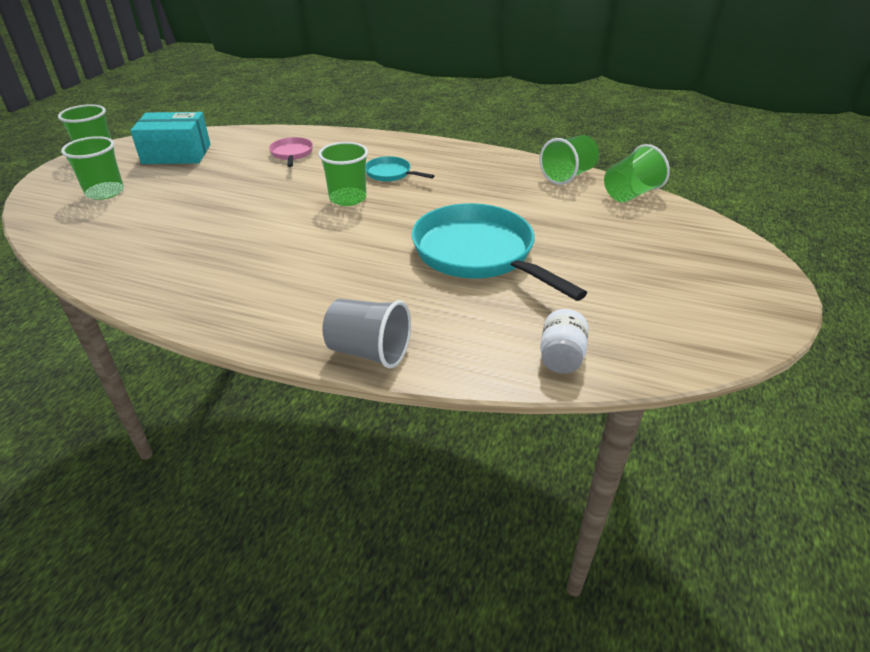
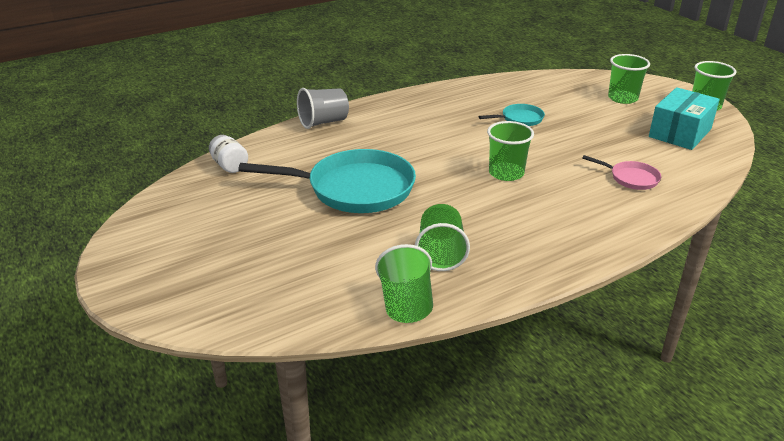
camera: 130 degrees right, 5 degrees down
turquoise pan [366,156,435,182] -> turquoise pan moved to [479,104,545,126]
green cup [604,144,670,202] -> green cup moved to [415,204,470,271]

